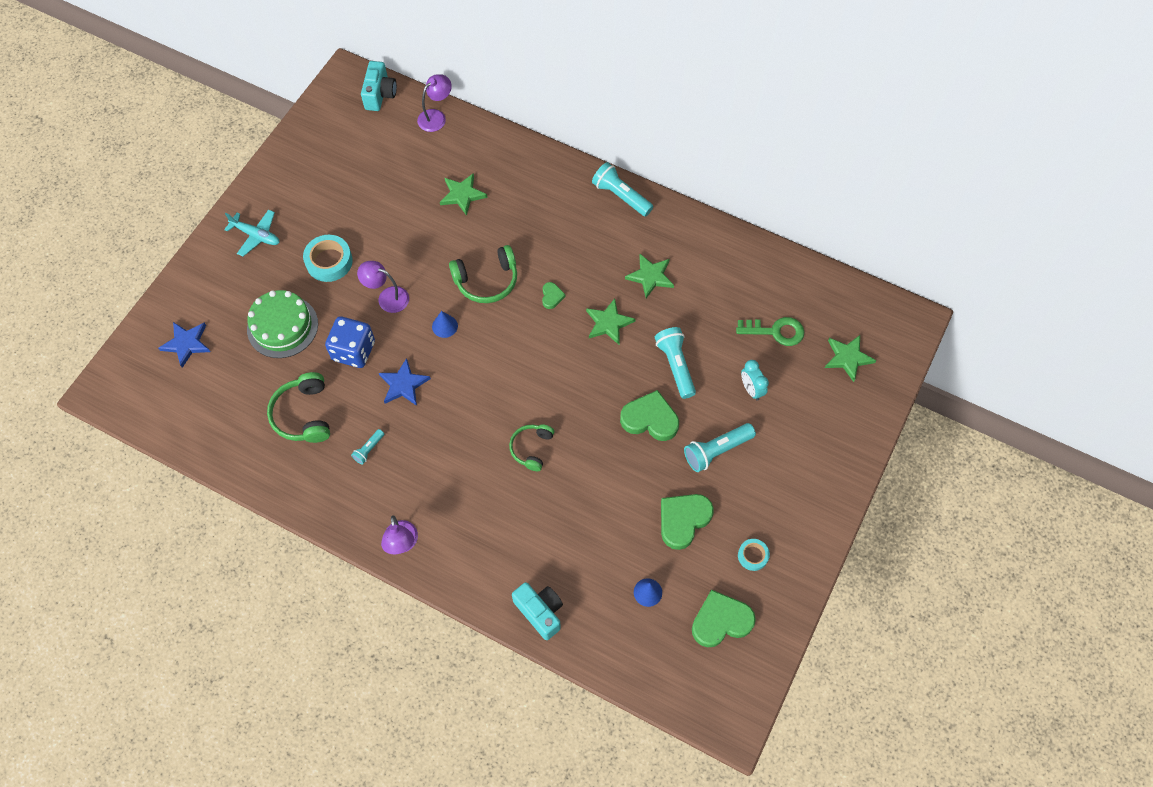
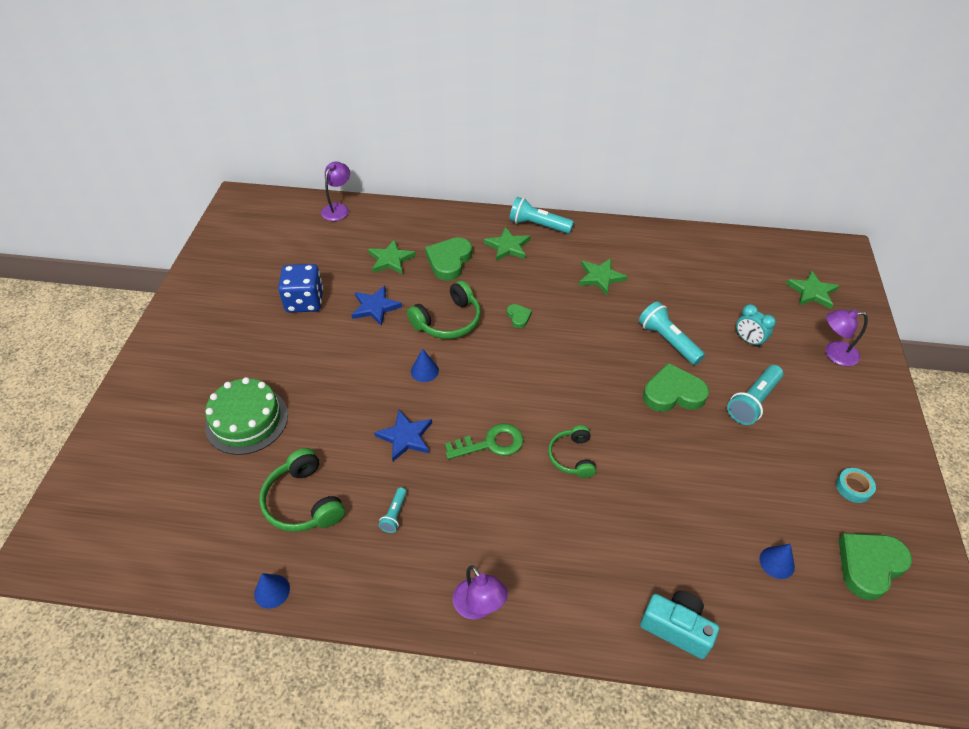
camera: 20 degrees left, 15 degrees down
blue star [158,322,211,368] -> blue star moved to [351,286,402,326]
turquoise plane [224,209,280,256] -> none
turquoise tape [303,235,353,282] -> none
blue dice [325,316,375,368] -> blue dice moved to [278,264,323,313]
purple lamp [357,261,409,313] -> purple lamp moved to [825,309,868,366]
turquoise camera [361,61,397,111] -> none
green star [586,299,635,345] -> green star moved to [484,227,530,261]
green heart [661,494,714,550] -> green heart moved to [425,237,472,281]
green key [736,317,804,346] -> green key moved to [445,423,524,459]
none -> blue cone [254,573,290,609]

